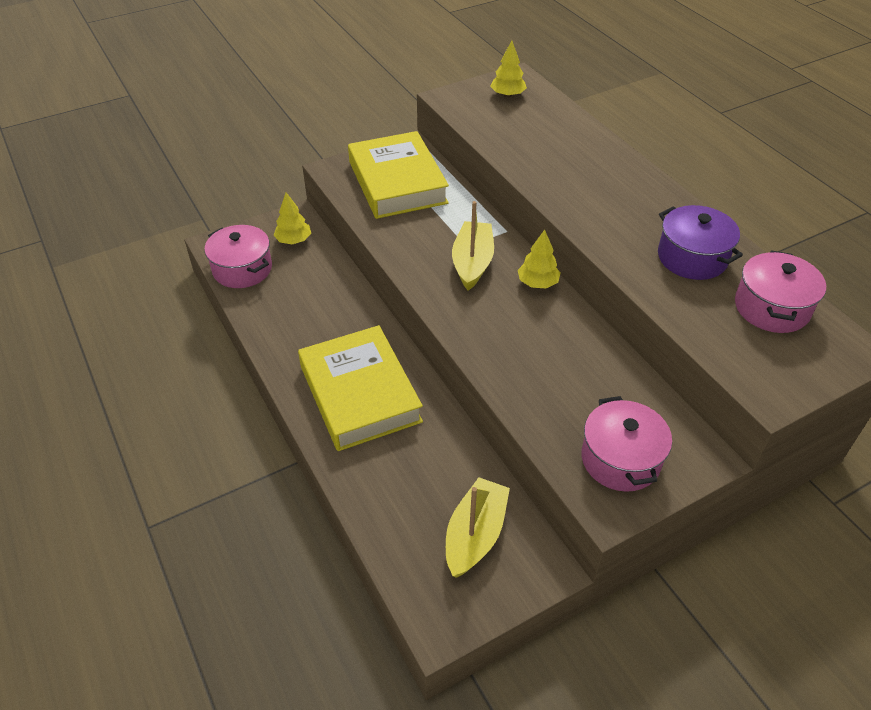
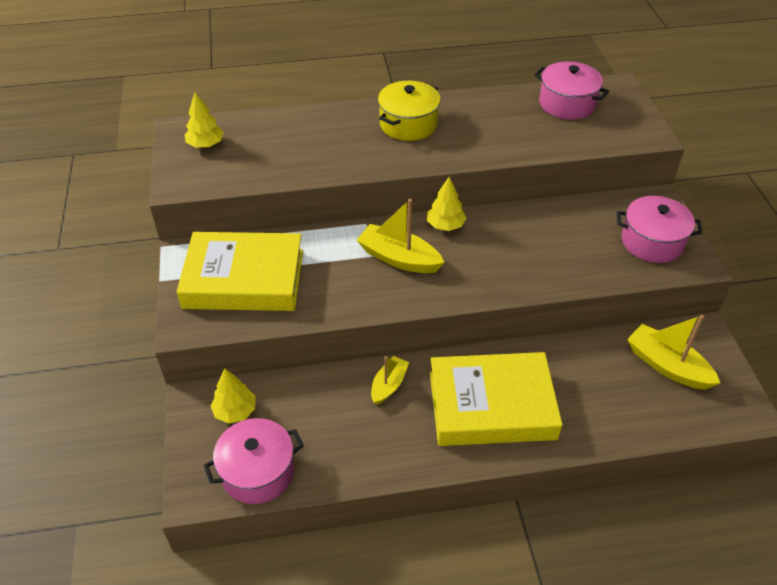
camera: 70 degrees left, 0 degrees up
purple pot [658,205,743,280] -> none
none -> yellow boat [371,356,409,405]
none -> yellow pot [378,81,441,141]

